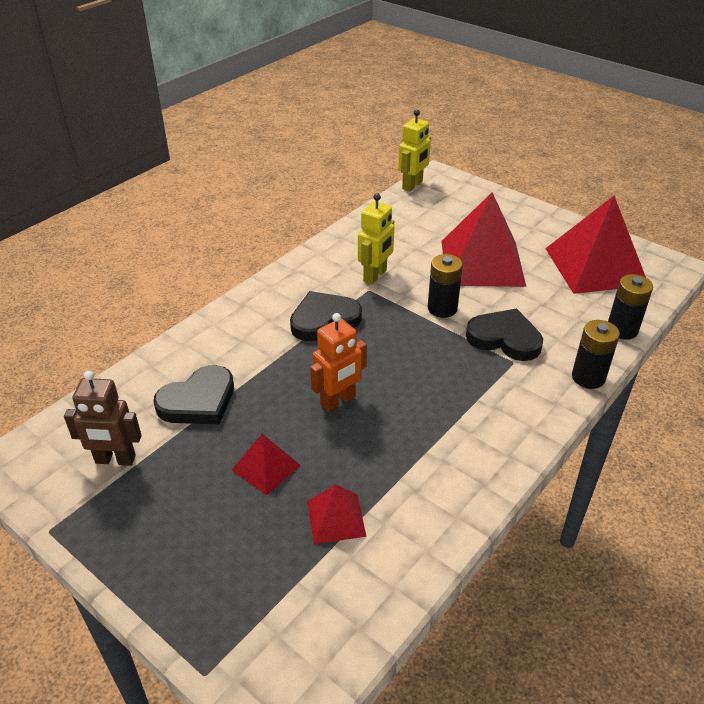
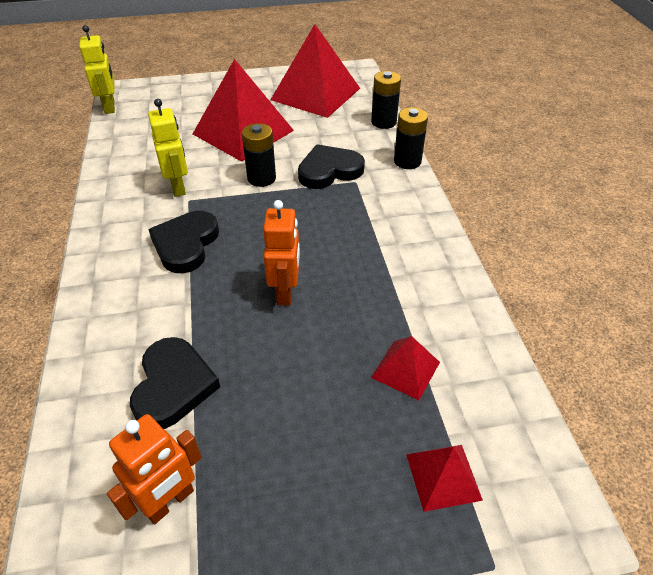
camera: 50 degrees left, 5 degrees up
brown robot [64,371,142,466] -> orange robot [107,414,202,524]
red pyramid [232,434,300,496] -> red pyramid moved to [406,445,483,512]

